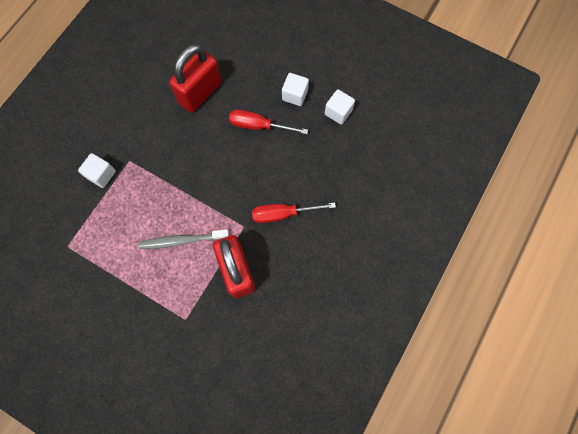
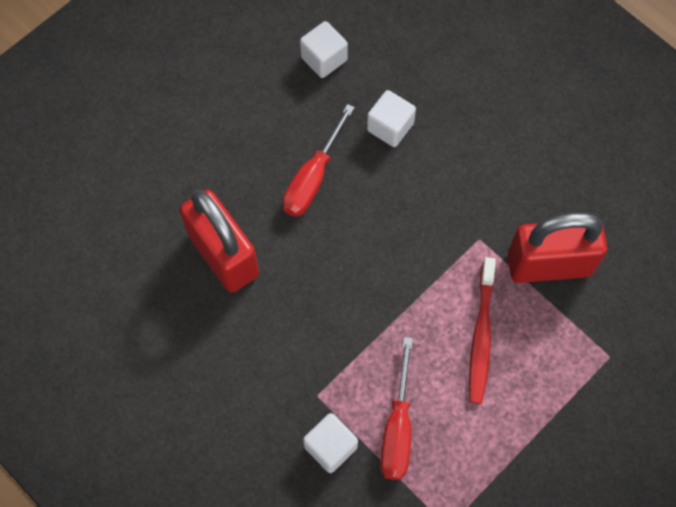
camera: 75 degrees left, 5 degrees down
grey toothbrush [139,229,229,249] -> red toothbrush [469,257,496,404]
red screwdriver [252,202,336,223] -> red screwdriver moved to [380,337,413,480]
white cube [282,73,309,106] -> white cube moved to [367,90,416,147]

